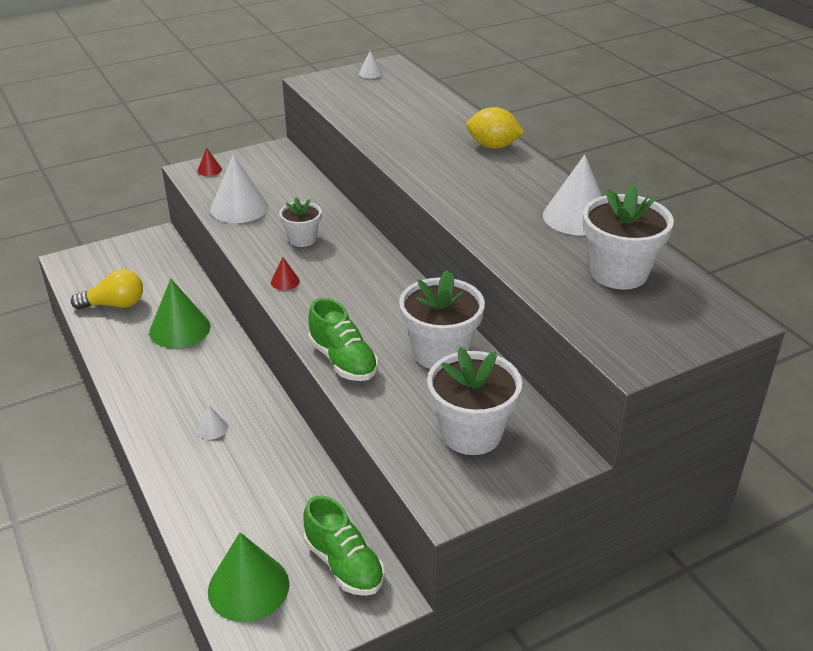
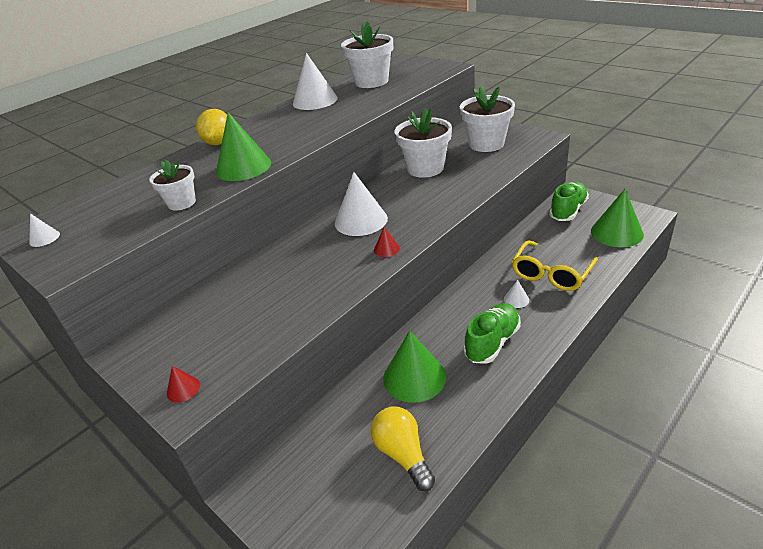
camera: 105 degrees left, 0 degrees up
white cone [210,155,268,223] -> white cone moved to [335,172,388,236]
white flower pot [279,197,322,247] -> white flower pot moved to [149,160,196,211]
green shoe [308,298,378,381] -> green shoe moved to [464,303,521,364]
none -> green cone [216,112,271,181]
none -> yellow glasses [512,240,598,291]

